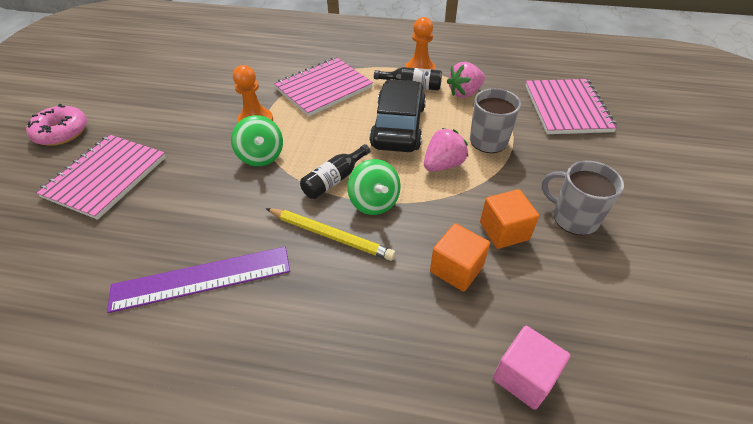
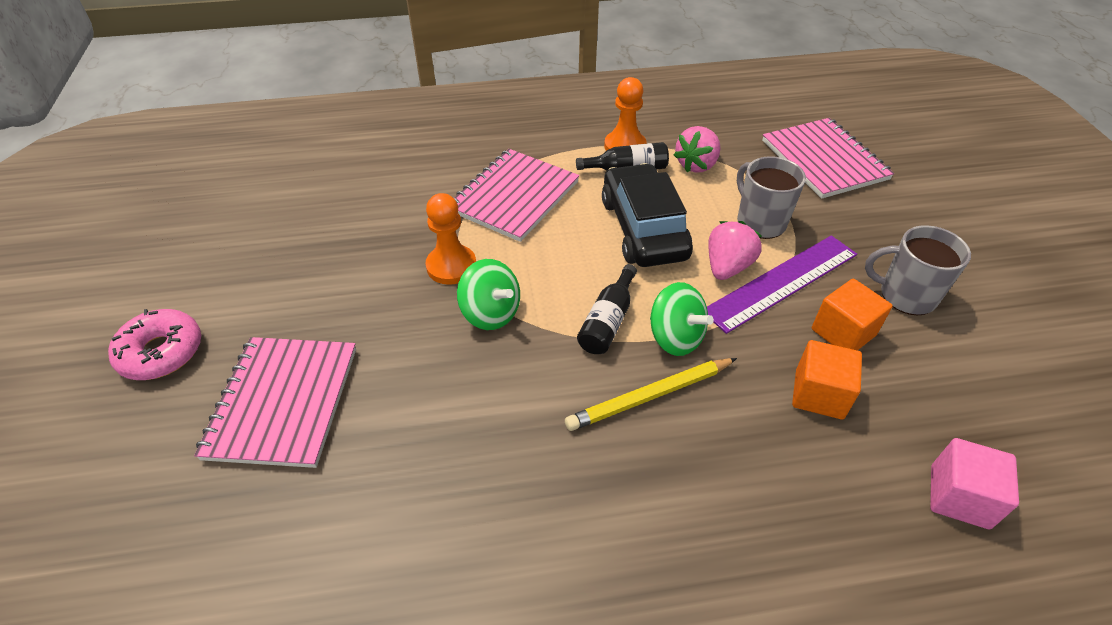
camera: 20 degrees left, 0 degrees up
purple ruler [107,247,290,313] -> purple ruler moved to [707,235,857,334]
yellow pencil [266,208,396,261] -> yellow pencil turned 150 degrees clockwise [565,358,737,431]

